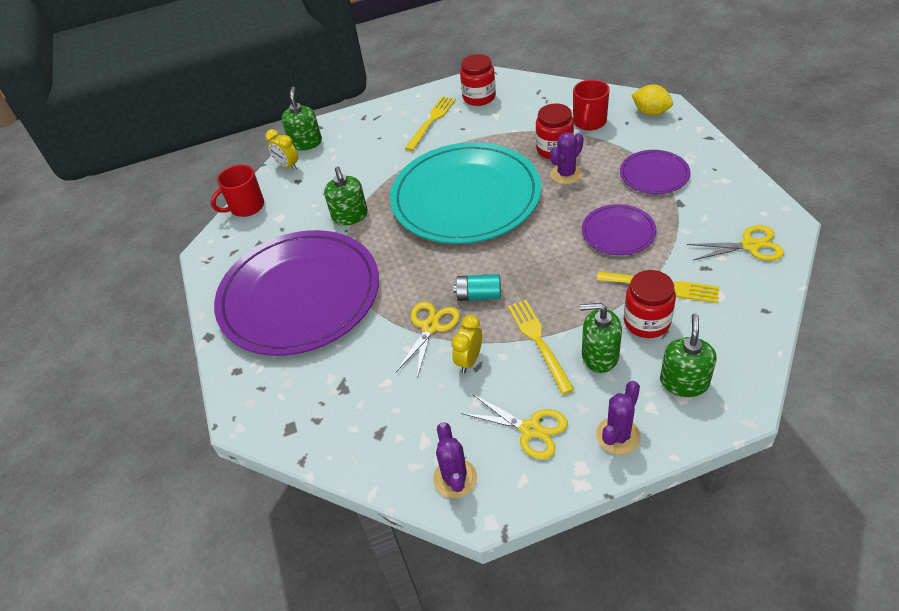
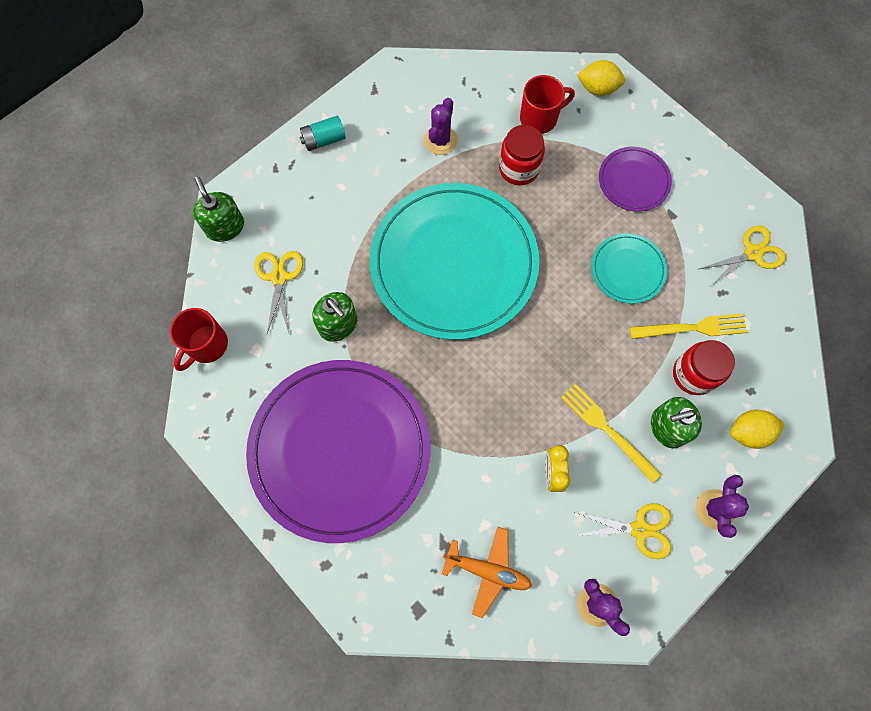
camera: 30 degrees left, 25 degrees up
yellow clock [265,129,298,170] -> none
yellow scissors [396,302,460,378] -> yellow scissors moved to [255,251,303,333]
yellow fork [405,96,456,151] -> none
turquoise battery [453,274,501,301] -> turquoise battery moved to [300,116,346,151]
red jar [460,54,496,106] -> none
purple cactus [550,132,584,184] -> purple cactus moved to [424,98,458,155]
red mug [573,80,610,131] -> red mug turned 105 degrees counterclockwise [520,75,575,134]
purple plate [582,204,656,255] -> turquoise plate [591,233,667,304]
green soap dispenser [660,314,717,397] -> yellow lemon [730,410,785,449]
none -> orange plane [442,527,532,618]

